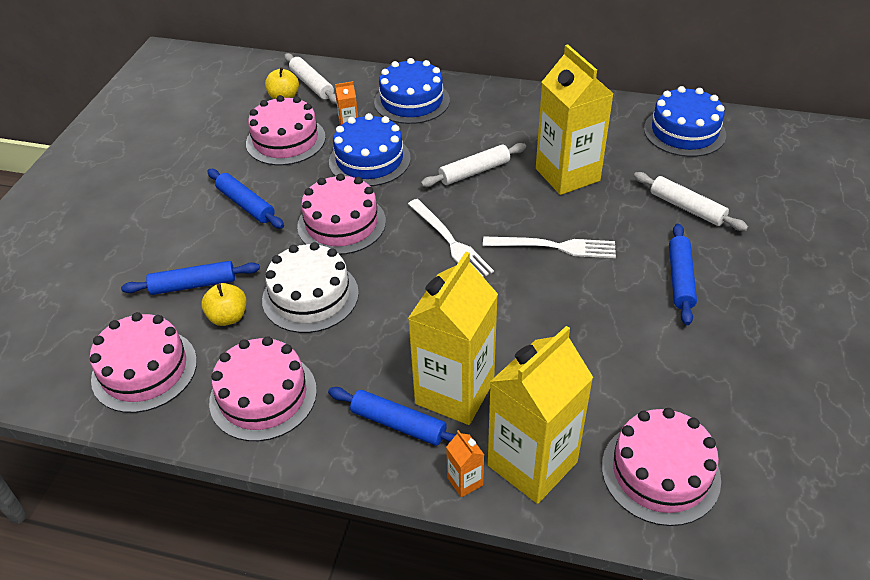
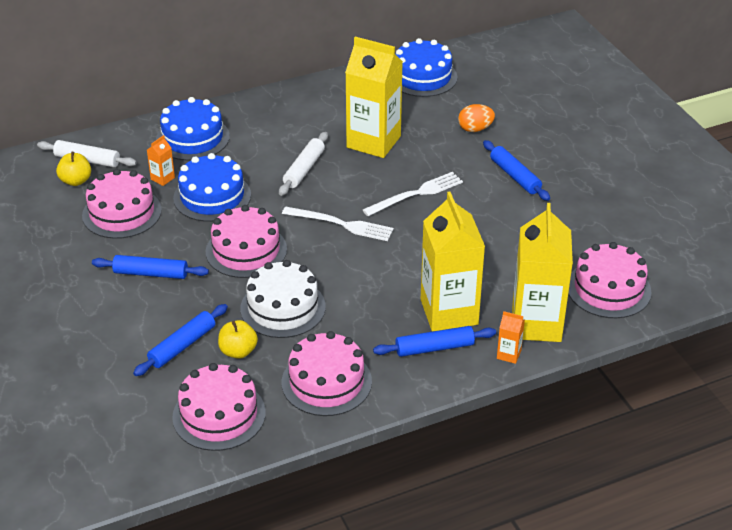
camera: 40 degrees left, 5 degrees down
white rolling pin [634,172,748,231] -> orange egg [458,104,495,132]

